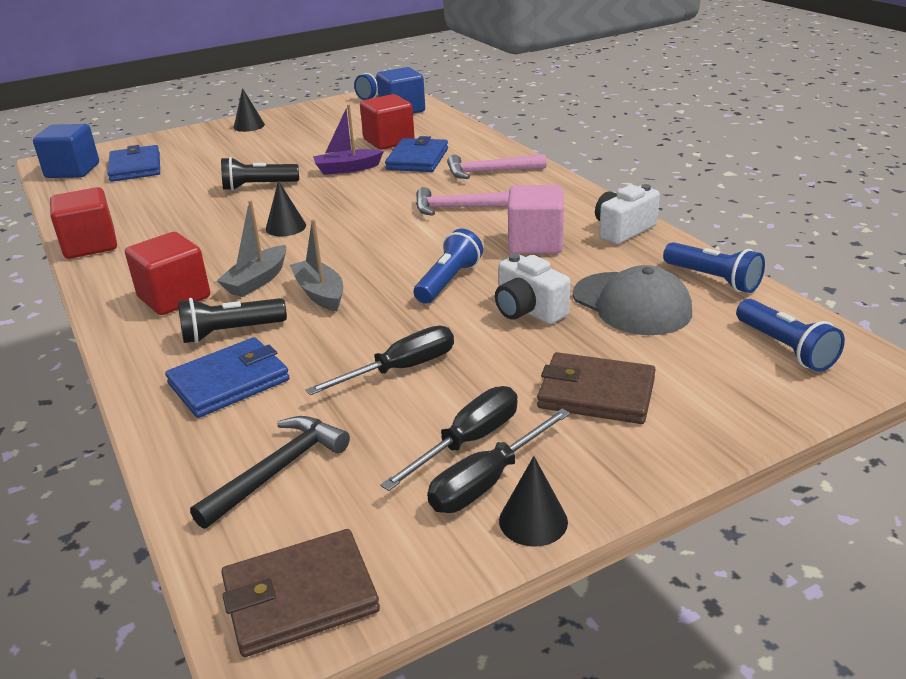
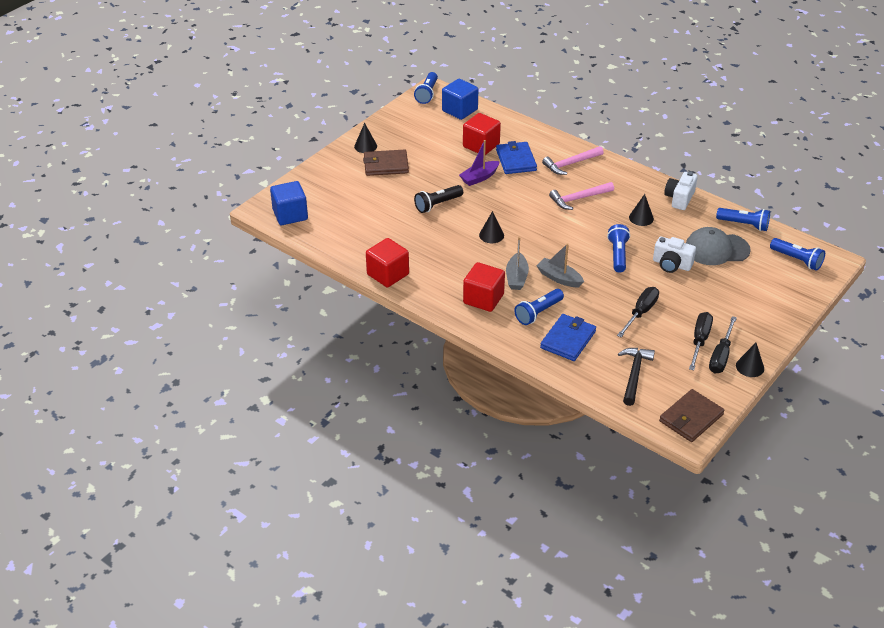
camera: 25 degrees left, 10 degrees up
blue wallet [107,145,160,182] -> none
black flashlight [178,298,287,343] -> blue flashlight [514,289,564,325]
pink cube [508,185,564,254] -> black cone [629,194,654,226]
brown wallet [537,352,656,424] -> brown wallet moved to [363,150,409,176]
grey cap [573,265,692,335] -> grey cap turned 150 degrees clockwise [686,227,751,265]

